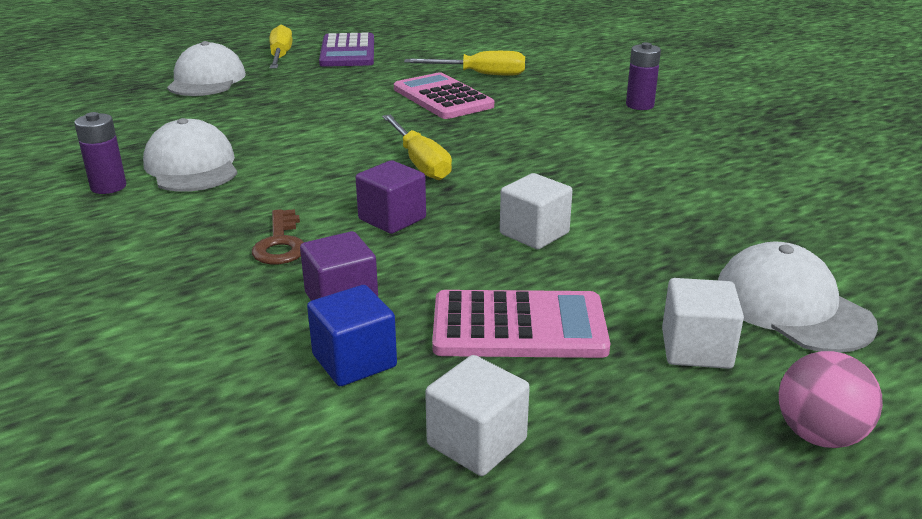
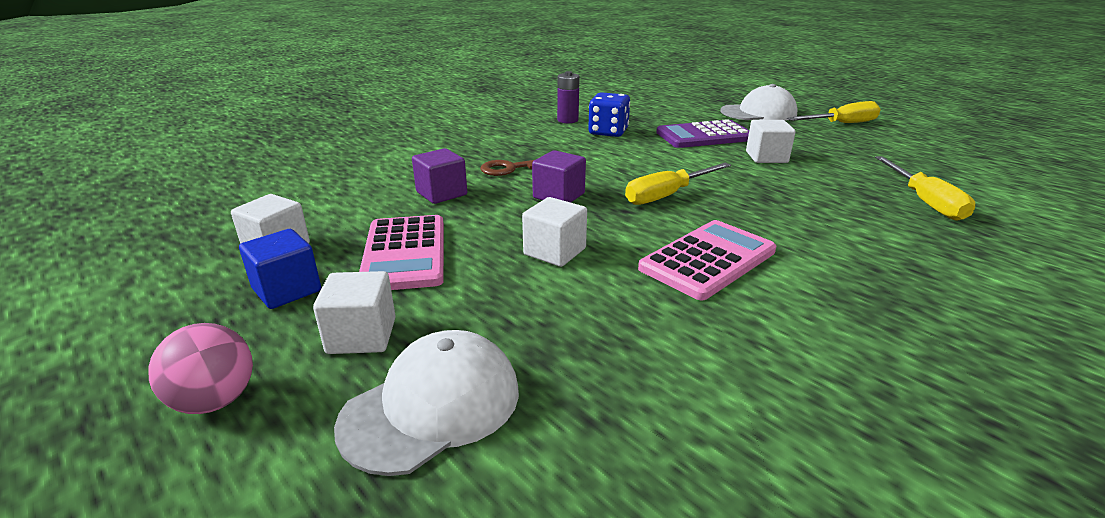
camera: 80 degrees right, 0 degrees up
white cap [143,118,238,192] -> blue dice [588,92,630,137]
blue cube [307,285,397,386] -> blue cube moved to [239,229,321,309]
purple calculator [319,33,374,67] -> purple calculator moved to [656,119,749,148]
pink calculator [394,72,494,119] -> pink calculator moved to [638,220,776,301]
purple battery [626,43,661,110] -> none
none -> white cube [746,120,796,163]

